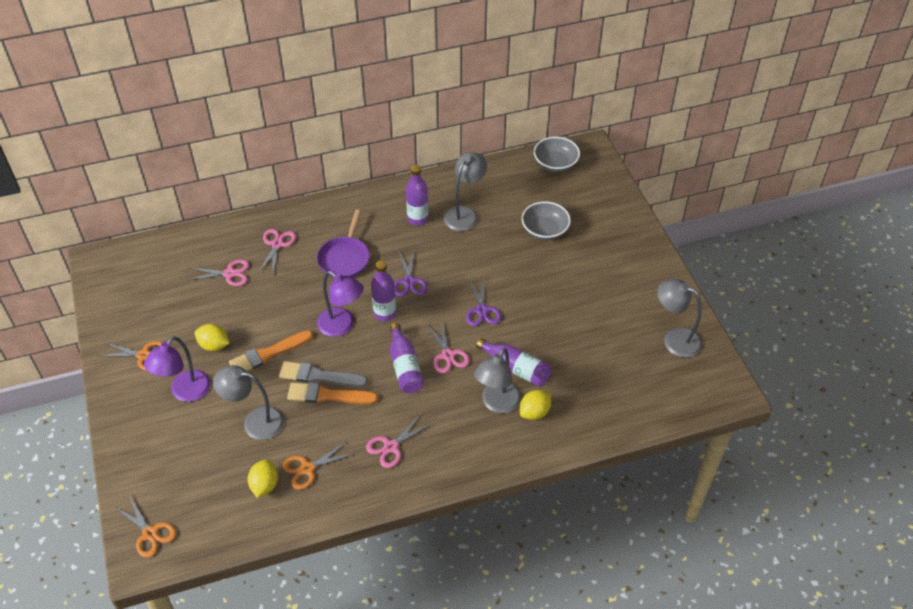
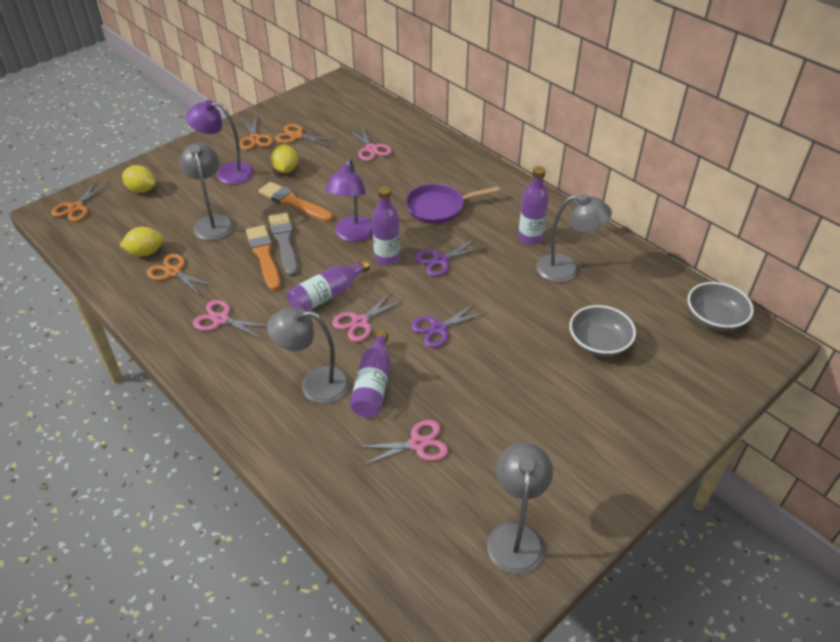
camera: 65 degrees right, 5 degrees down
pink scissors [258,229,296,274] -> pink scissors moved to [358,420,448,466]
yellow lemon [520,390,551,420] -> yellow lemon moved to [122,165,155,193]
none -> orange scissors [275,124,337,147]

